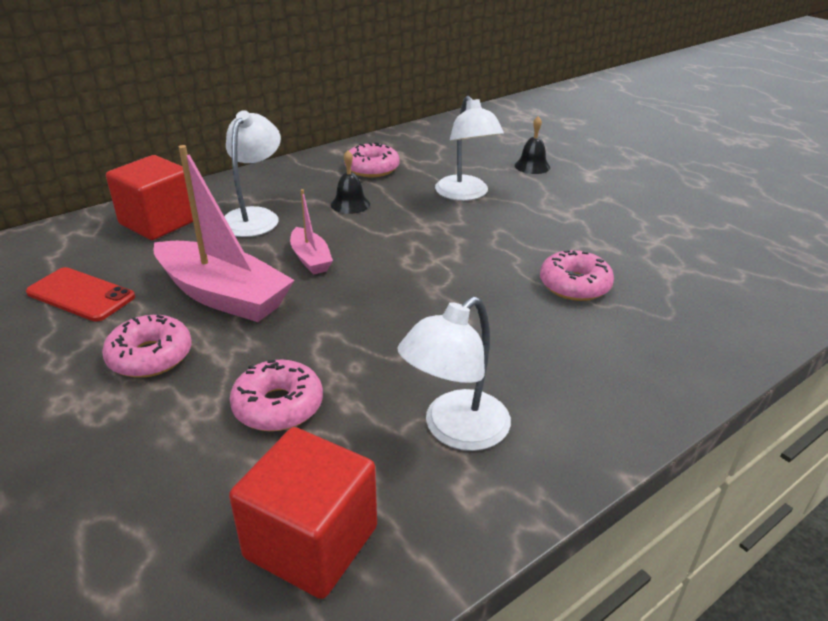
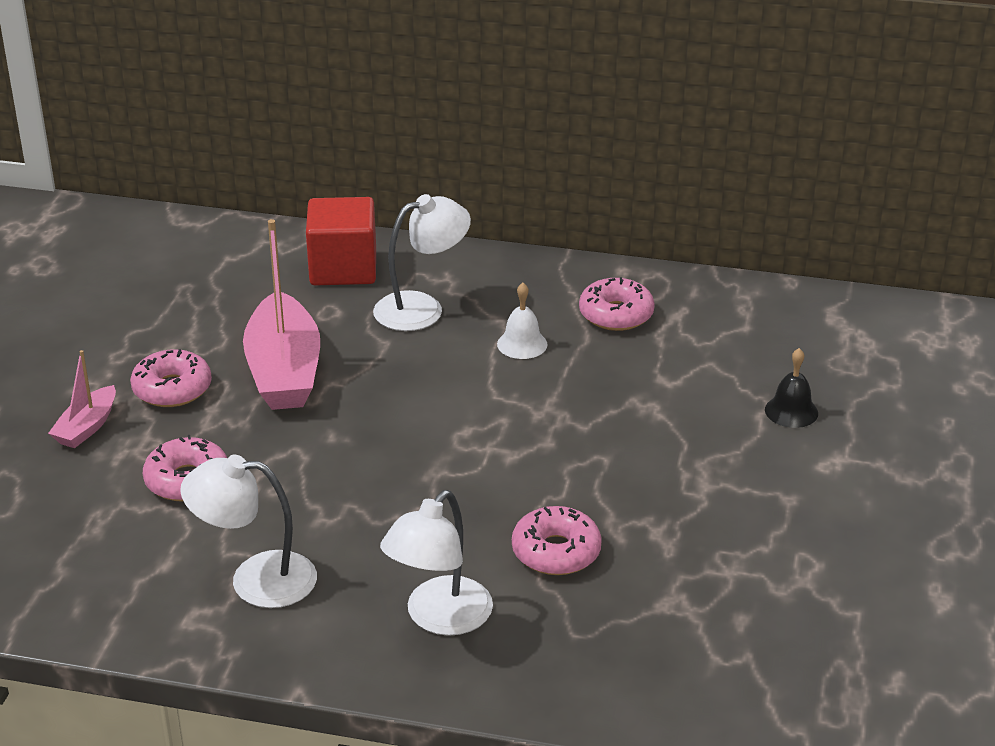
camera: 50 degrees right, 0 degrees up
red phone [26,267,135,322] -> none
red cube [229,427,377,599] -> none
pink boat [290,189,333,275] -> pink boat moved to [48,350,116,448]
black bell [331,150,370,214] -> white bell [497,283,548,359]
white lamp [435,96,504,201] -> white lamp moved to [380,490,493,636]

